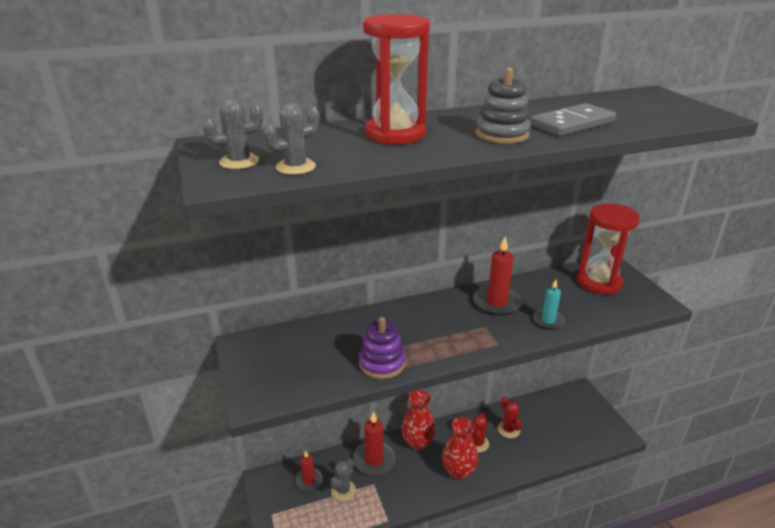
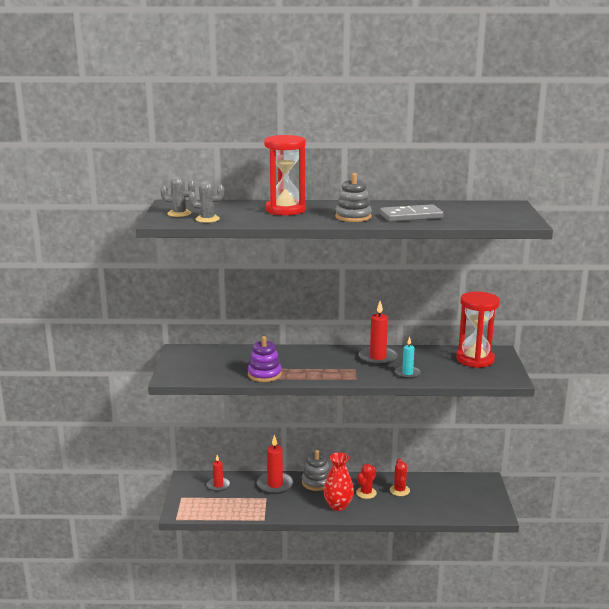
camera: 20 degrees right, 10 degrees down
grey cactus [330,458,356,501] -> none
red vase [401,390,436,450] -> grey stacking toy [302,450,330,491]

